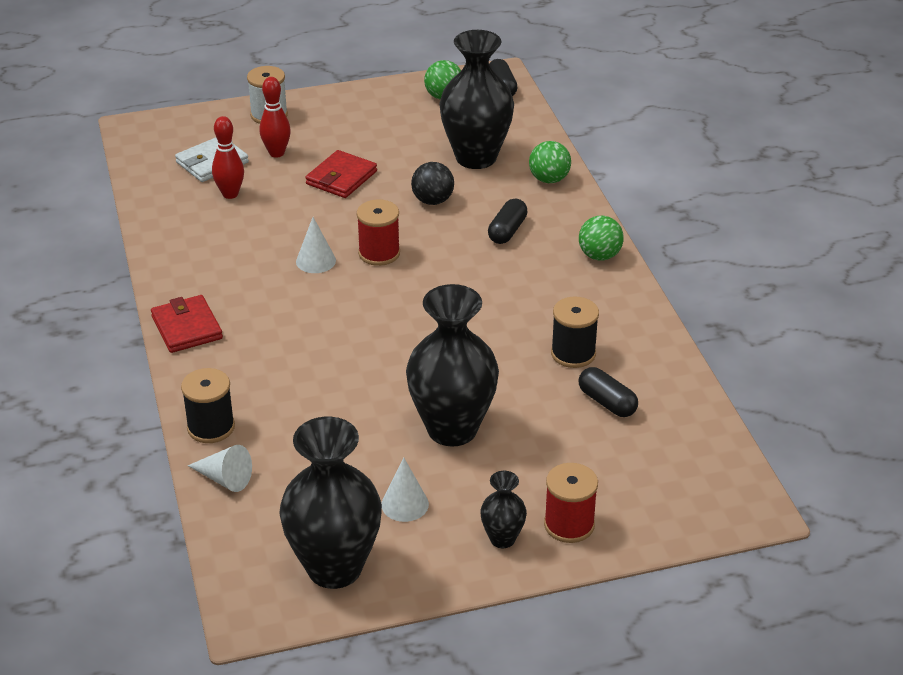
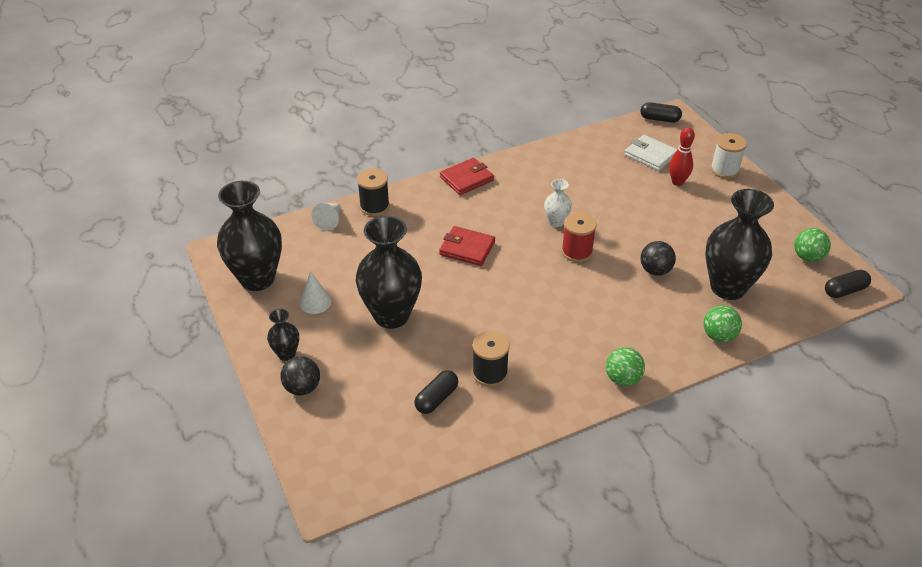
camera: 80 degrees right, 5 degrees up
red bowling pin [212,116,244,199] -> none
white cone [296,217,336,273] -> white vase [544,179,572,227]
red wallet [305,150,377,198] -> red wallet moved to [439,226,495,266]
black capsule [488,199,528,244] -> black capsule moved to [640,102,682,123]
red spool [544,463,598,543] -> black ball [280,356,320,395]

